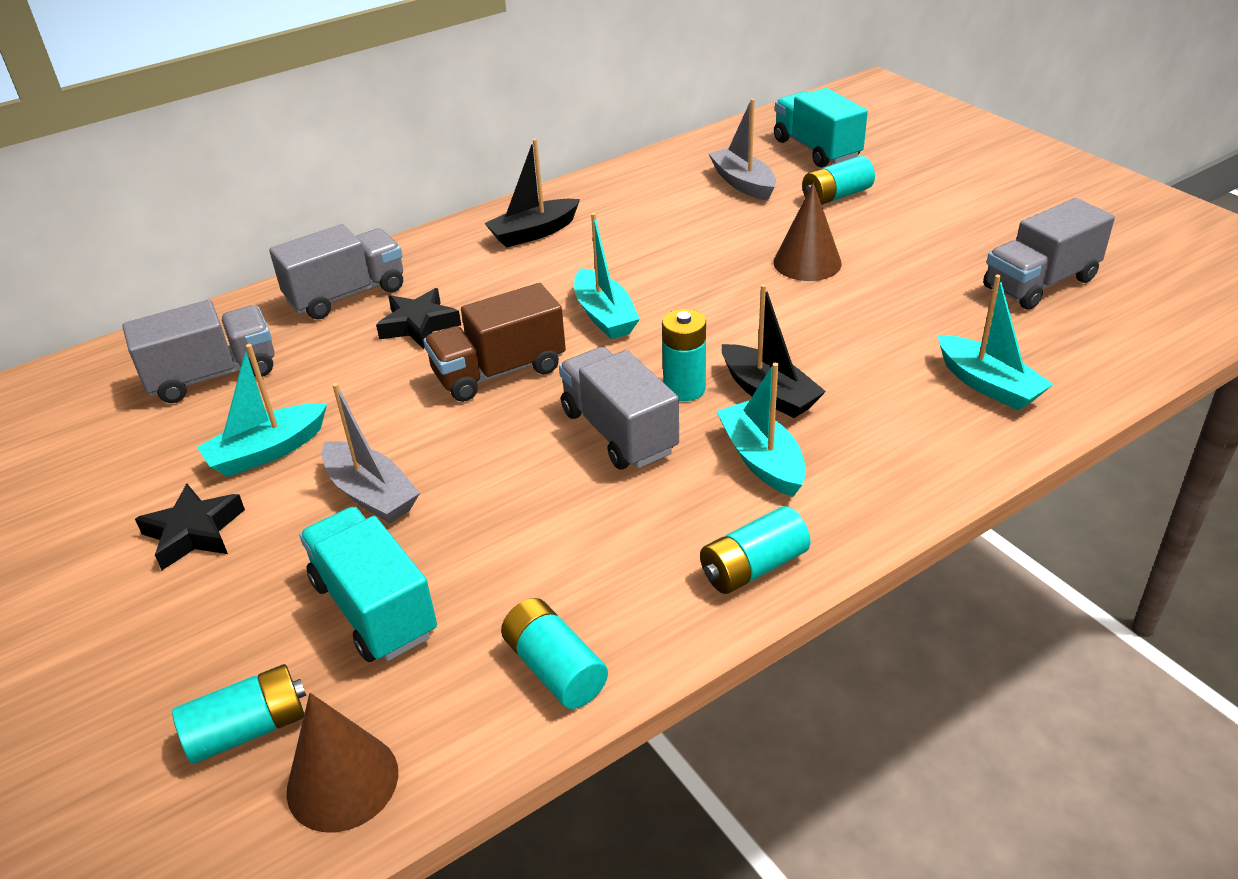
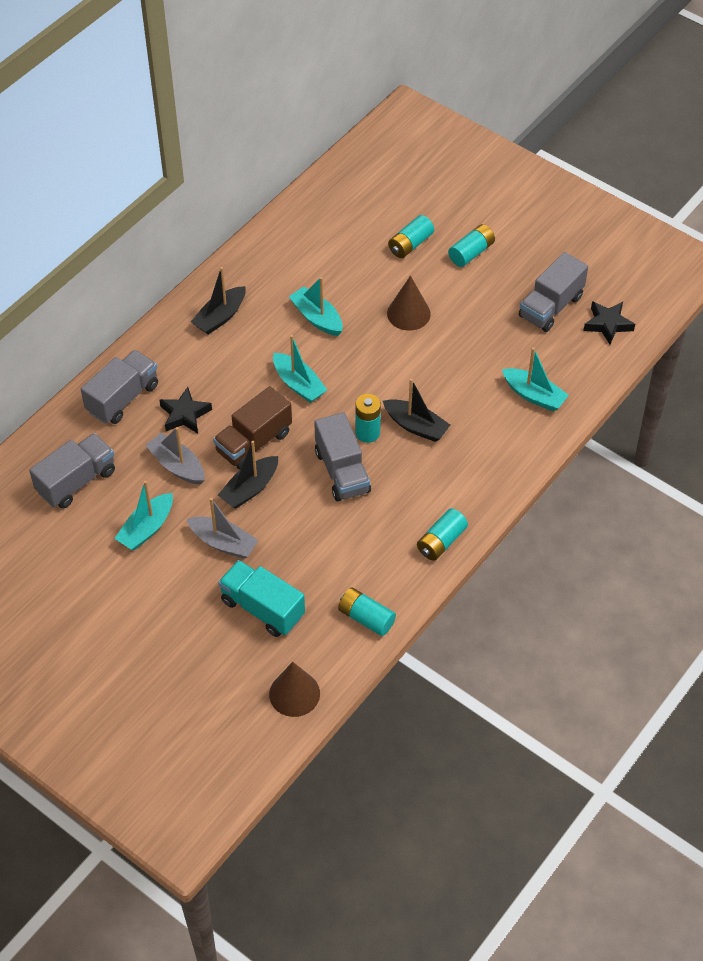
camera: 20 degrees left, 15 degrees up
black star [135,484,245,570] -> black star moved to [583,301,635,344]
turquoise battery [172,664,306,764] -> turquoise battery moved to [448,224,495,267]
grey truck [559,347,679,470] -> grey truck turned 150 degrees counterclockwise [314,412,371,501]
grey boat [709,99,776,201] -> grey boat moved to [145,427,205,485]
turquoise boat [716,362,806,497] -> turquoise boat moved to [289,277,343,336]
turquoise truck [774,88,868,167] -> none
none -> black boat [218,441,278,509]

